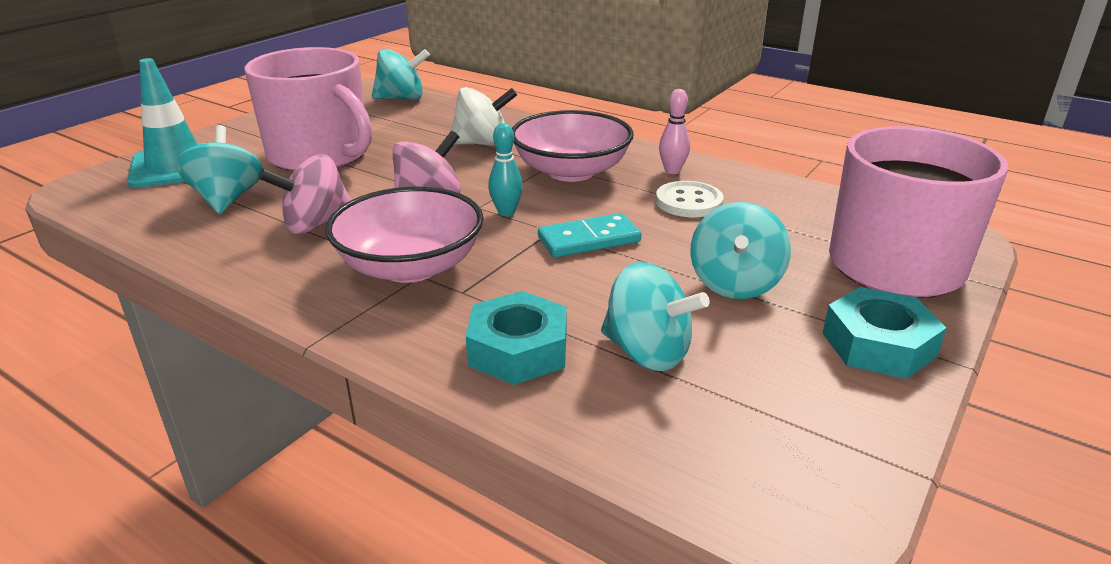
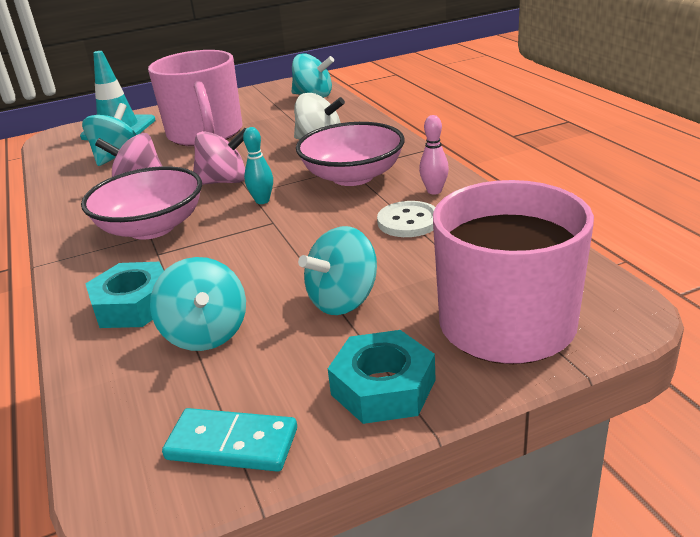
camera: 35 degrees right, 0 degrees up
turquoise domino [538,213,641,258] -> turquoise domino moved to [162,408,297,472]

